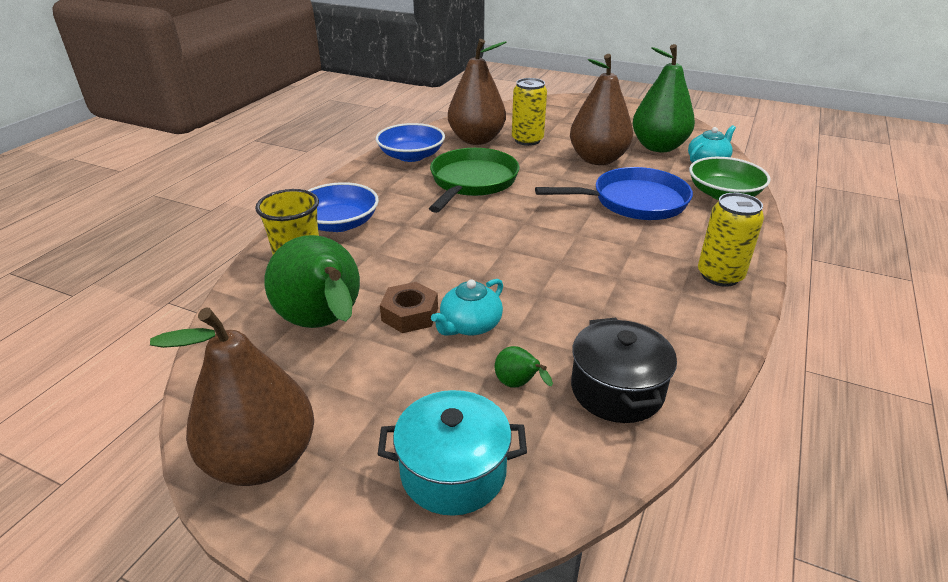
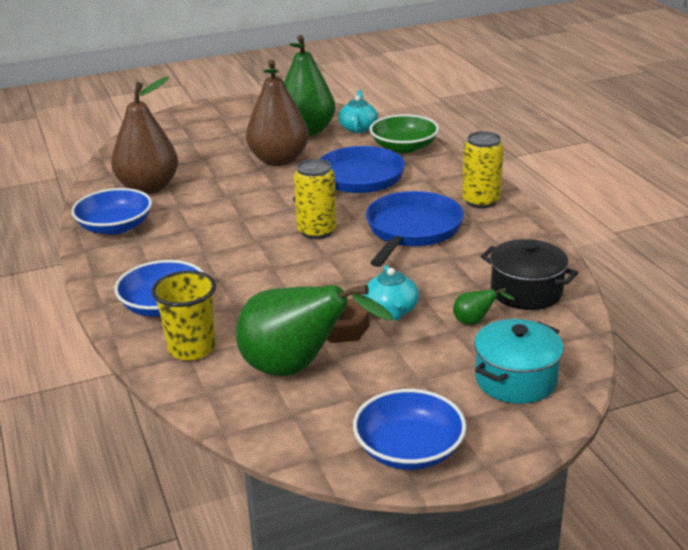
camera: 45 degrees left, 5 degrees down
brown pear [150,308,314,486] -> blue bowl [353,389,467,470]
green pan [429,148,519,213] -> none
yellow can [512,78,547,146] -> yellow can moved to [294,159,337,239]
none -> blue pan [366,191,464,267]

